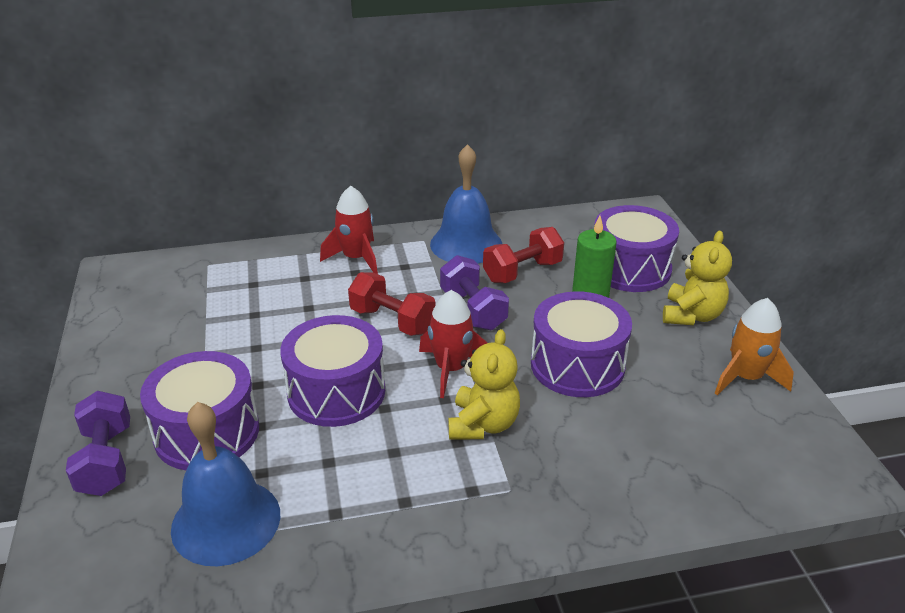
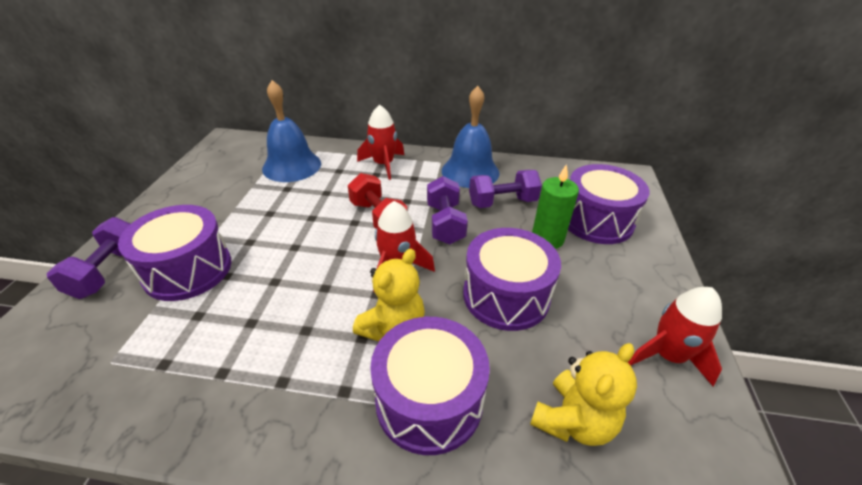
camera: 20 degrees right, 5 degrees up
blue bell [171,402,280,566] -> blue bell moved to [262,80,321,182]
purple drum [280,315,385,427] -> purple drum moved to [370,317,490,455]
red dumbbell [483,227,564,283] -> purple dumbbell [469,170,542,208]
yellow teddy bear [663,231,732,325] -> yellow teddy bear moved to [530,343,637,446]
orange rocket [715,298,794,395] -> red rocket [628,287,722,386]

